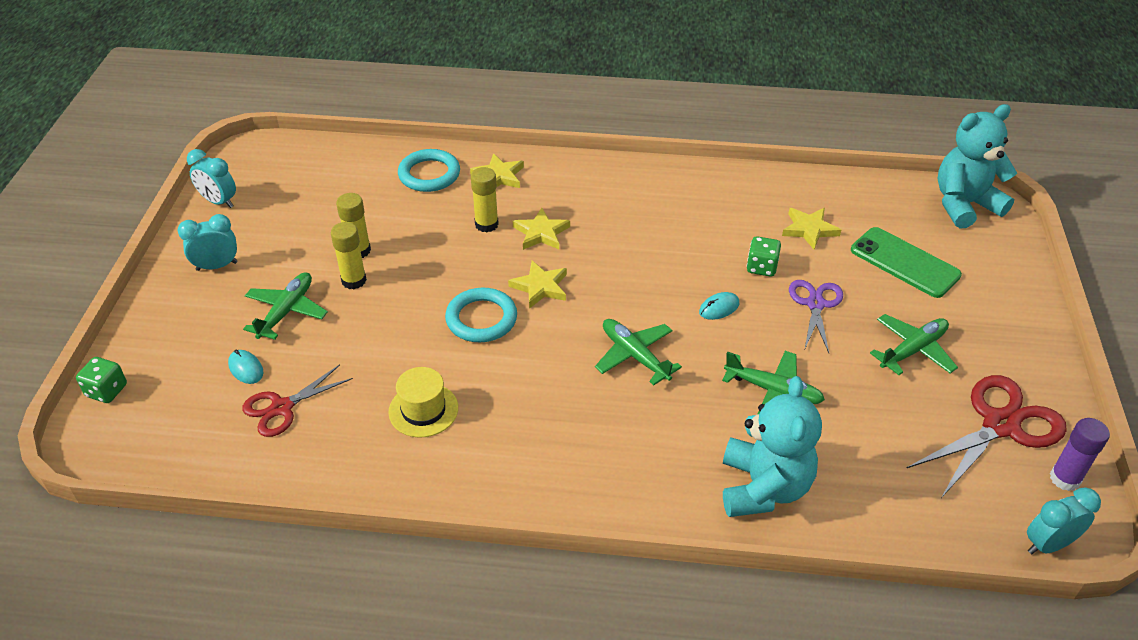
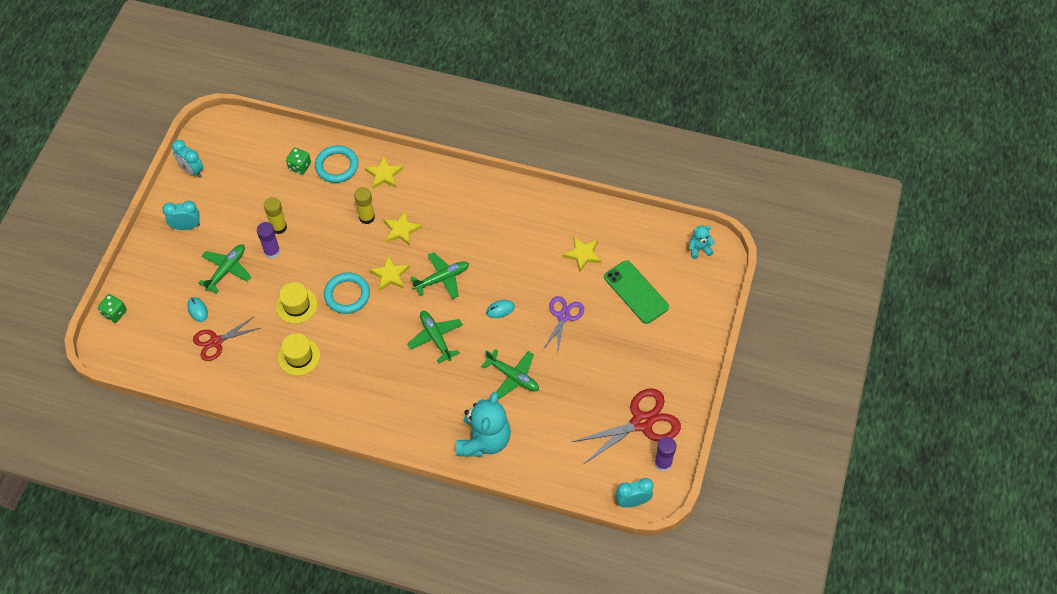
camera: 10 degrees right, 15 degrees up
yellow glue stick [331,222,367,289] -> purple glue stick [257,222,280,259]
green dice [747,236,781,277] -> green dice moved to [286,148,311,175]
green plane [870,314,958,375] -> green plane moved to [411,252,469,299]
turquoise teddy bear [937,104,1017,229] -> turquoise teddy bear [689,226,715,259], size x0.47
none -> yellow hat [276,282,317,324]

